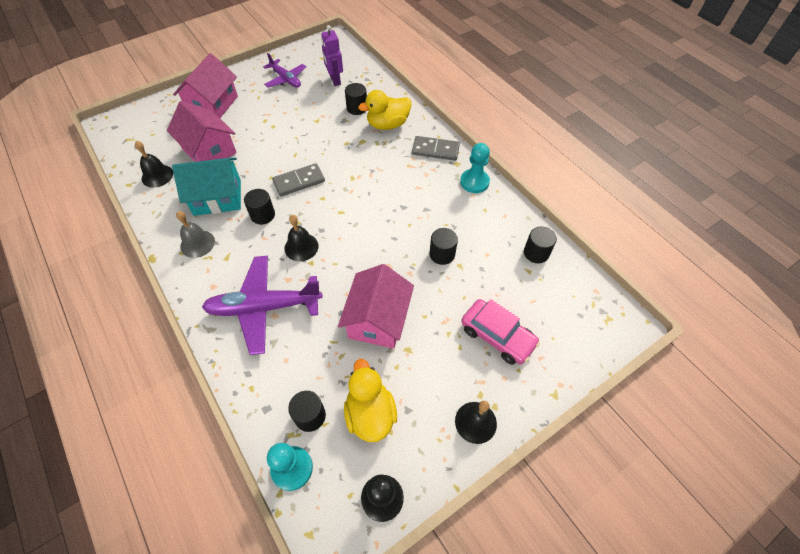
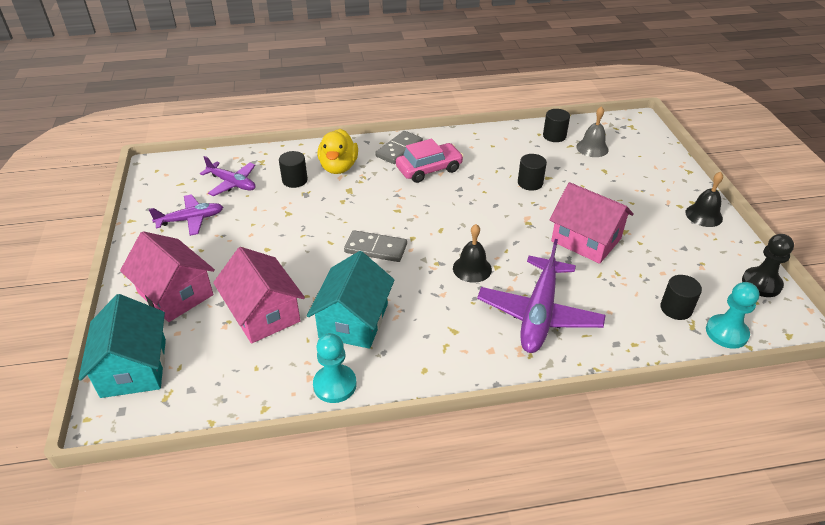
camera: 65 degrees left, 15 degrees down
black bell [135,141,173,188] -> none
pink house [167,101,237,162] -> pink house turned 75 degrees clockwise [213,247,305,344]
grey bell [176,211,215,258] -> grey bell moved to [576,106,609,157]
black cylinder [244,189,275,225] -> none
grey domino [272,163,325,197] -> grey domino turned 75 degrees counterclockwise [344,230,407,262]
purple robot [321,25,343,86] -> purple plane [200,156,256,196]
yellow duck [344,359,397,442] -> none
turquoise pawn [460,143,490,193] -> turquoise pawn moved to [313,333,357,403]
pink car [461,299,540,365] -> pink car moved to [396,139,464,183]
none -> turquoise house [78,294,166,398]

